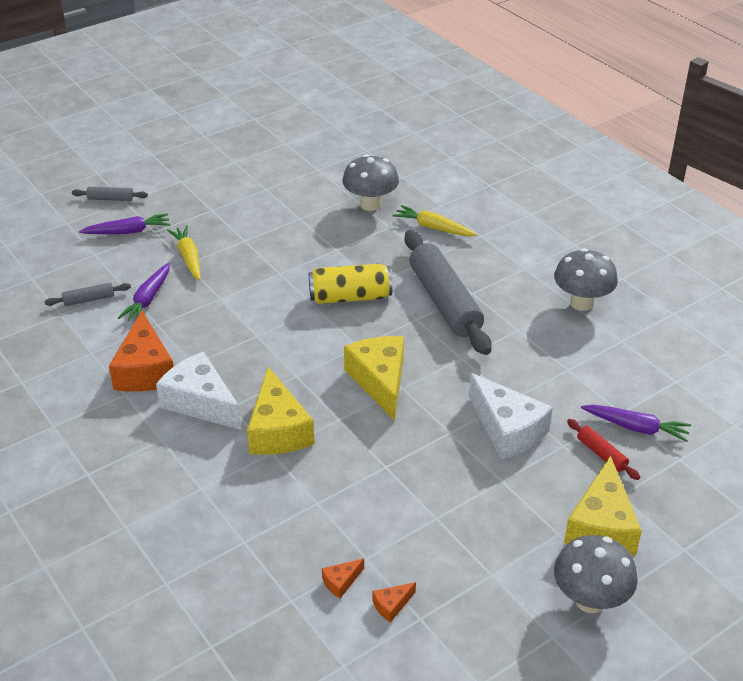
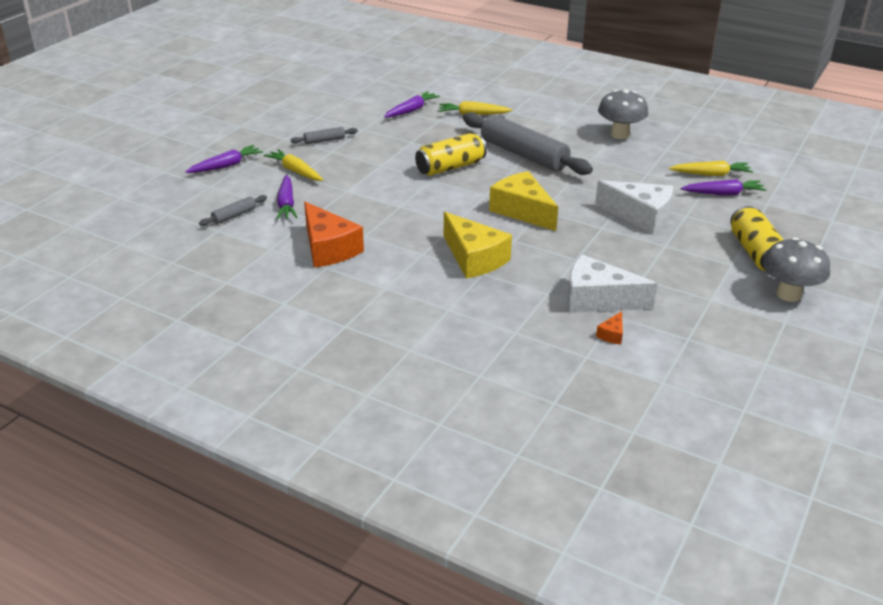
camera: 25 degrees left, 5 degrees down
grey rolling pin [72,187,148,201] -> grey rolling pin moved to [290,127,358,144]
white cheese [156,351,242,430] -> white cheese moved to [567,254,657,313]
grey mushroom [342,154,399,211] -> purple carrot [384,91,440,118]
orange cheese [372,582,416,623] -> none
yellow cheese [564,456,642,556] -> yellow can [730,206,783,271]
red rolling pin [567,419,640,480] -> none
none -> yellow carrot [669,161,753,176]

